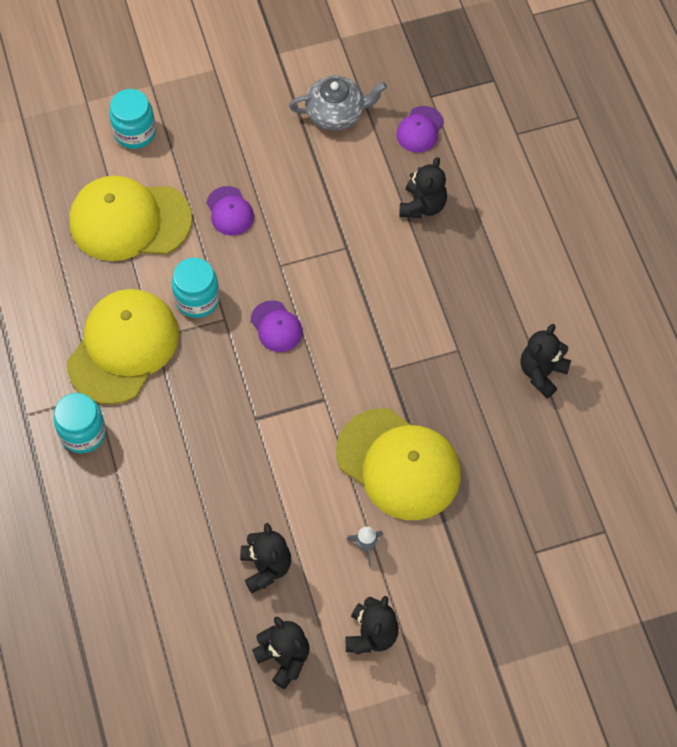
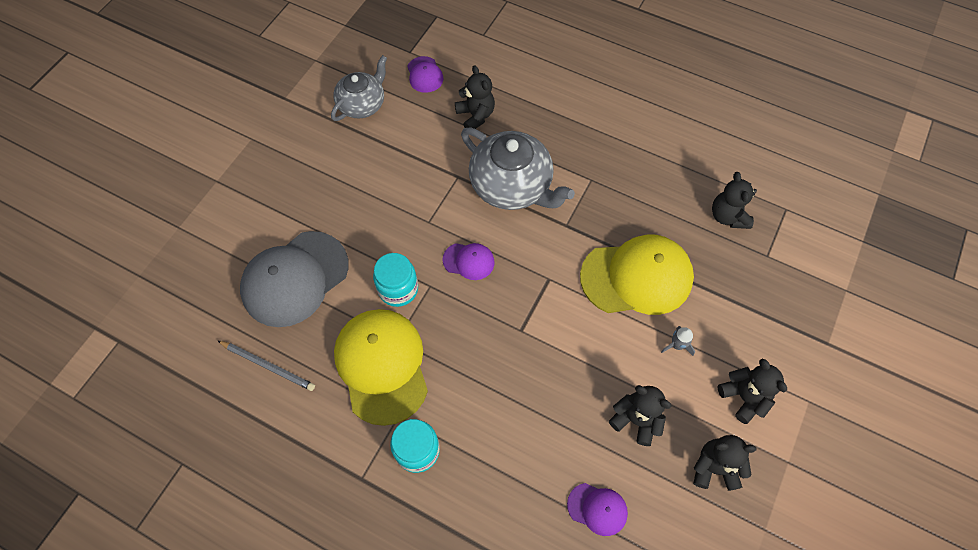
camera: 45 degrees left, 0 degrees up
yellow cap [69,175,192,261] -> grey cap [240,231,349,327]
turquoise jar [109,89,156,149] -> none
purple cap [207,186,254,235] -> purple cap moved to [567,483,628,536]
black teddy bear [520,324,571,398] -> black teddy bear moved to [712,172,757,229]
none -> grey pencil [218,341,315,391]
none -> grey teapot [461,128,575,210]

